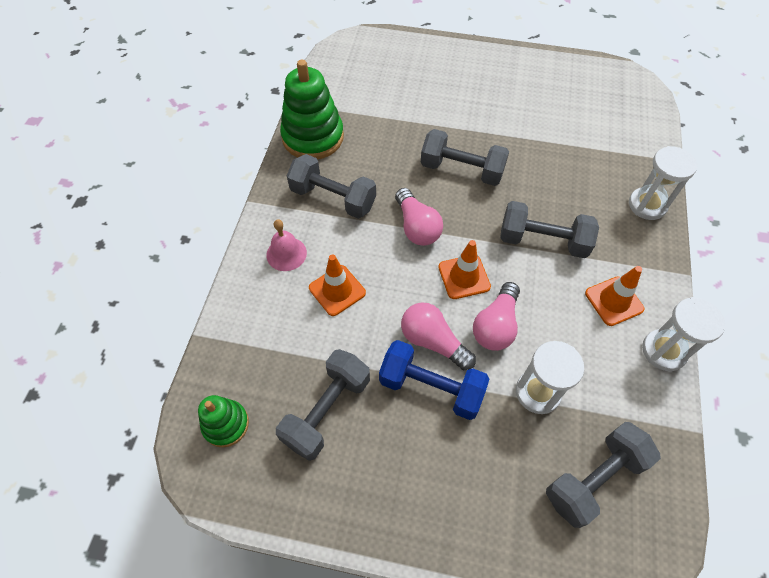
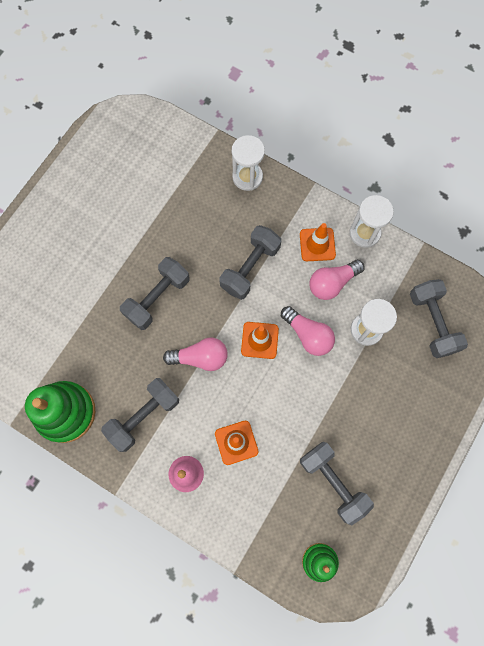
camera: 70 degrees left, 15 degrees up
blue dumbbell [379,340,489,420] -> none
pink light bulb [401,302,476,370] -> pink light bulb moved to [309,260,364,300]

